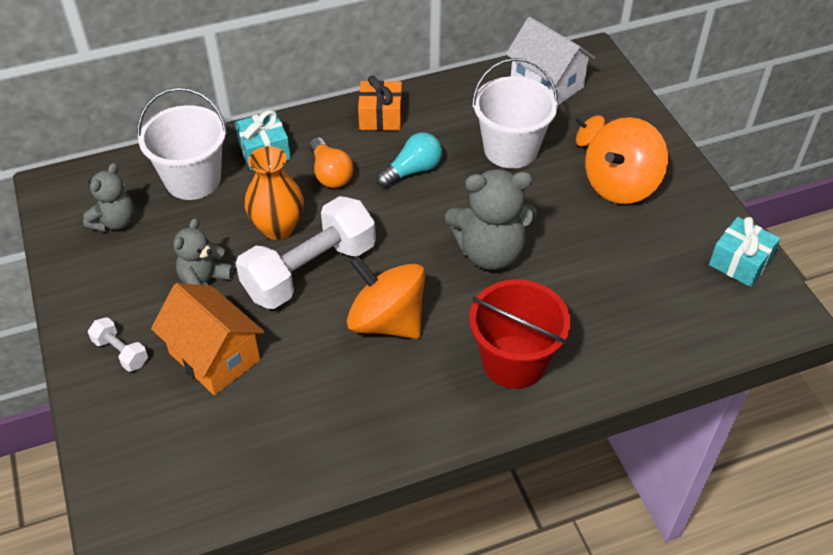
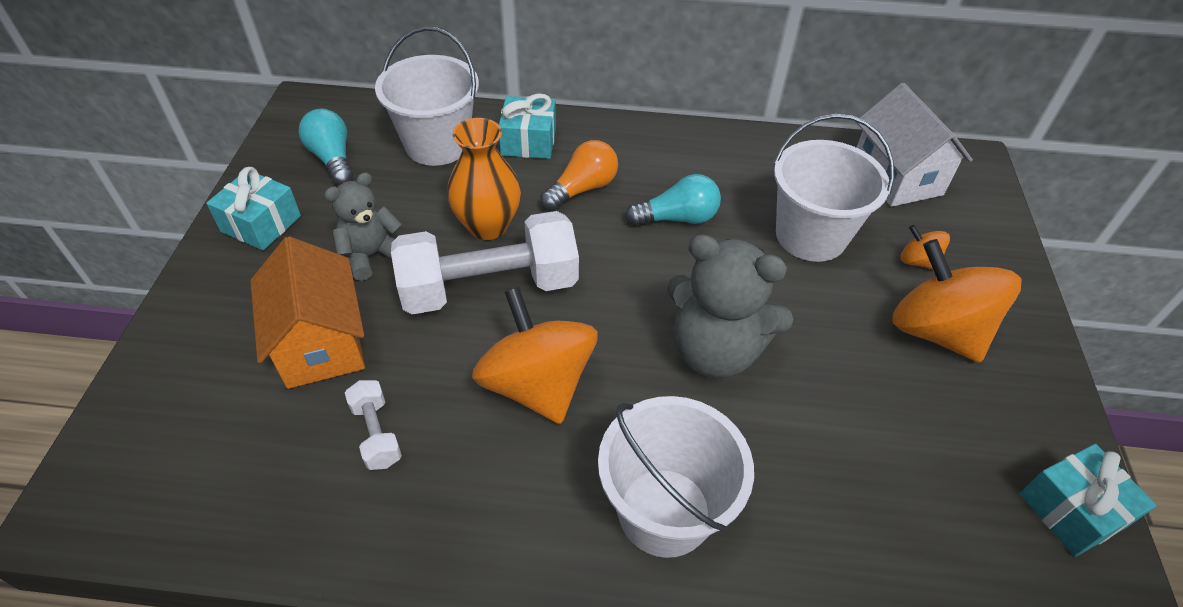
camera: 25 degrees right, 0 degrees up
grey teddy bear [83,163,135,232] -> turquoise light bulb [299,109,353,185]
white dumbbell [88,317,148,372] -> white dumbbell moved to [345,380,402,470]
orange light bulb [309,137,353,188] -> orange light bulb turned 135 degrees counterclockwise [540,140,618,211]
orange gift [358,76,402,131] -> none
red bucket [469,279,571,389] -> white bucket [598,396,754,558]
orange spinning top [585,117,668,204] -> orange spinning top turned 75 degrees clockwise [892,239,1021,362]
none -> turquoise gift [206,167,301,250]

